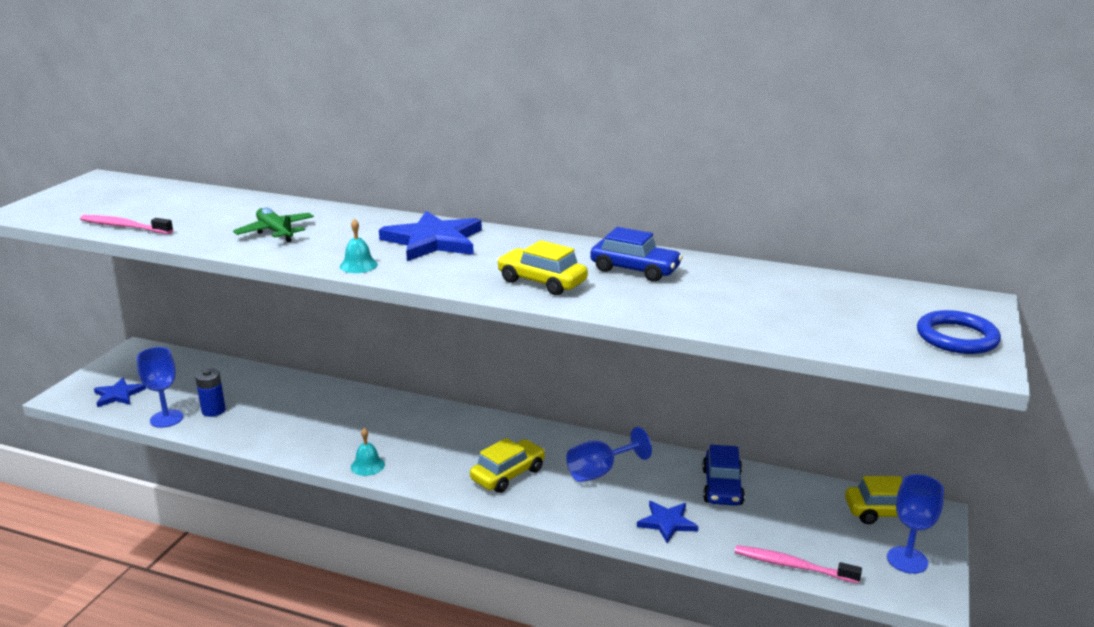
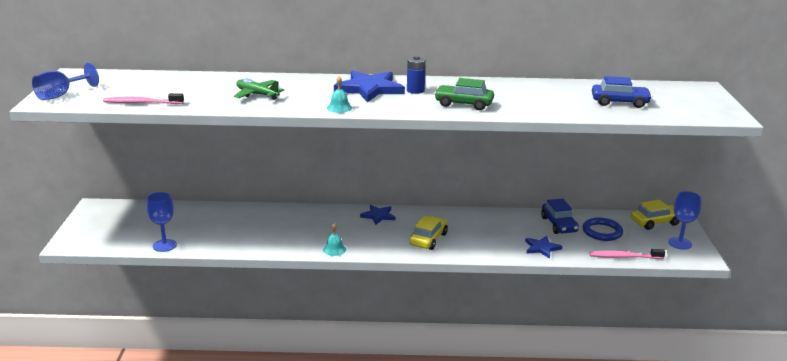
camera: 20 degrees left, 0 degrees up
blue star [94,378,146,407] -> blue star moved to [360,205,395,225]
blue battery [195,368,226,417] -> blue battery moved to [407,56,426,94]
yellow car [497,240,588,295] -> green car [434,78,494,110]
blue goblet [566,427,652,482] -> blue goblet moved to [32,63,99,100]
blue car [590,227,683,282] -> blue car moved to [592,76,652,108]
blue ring [917,310,1001,354] -> blue ring moved to [583,218,623,241]

